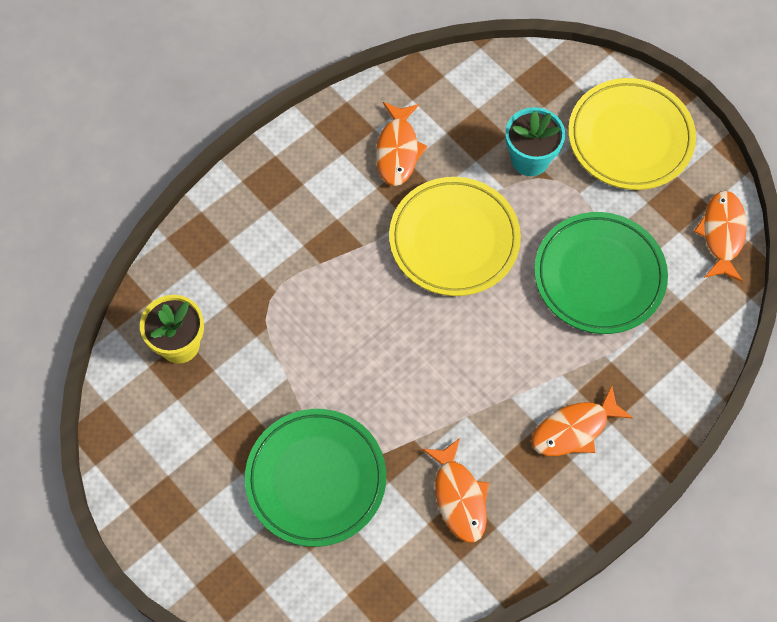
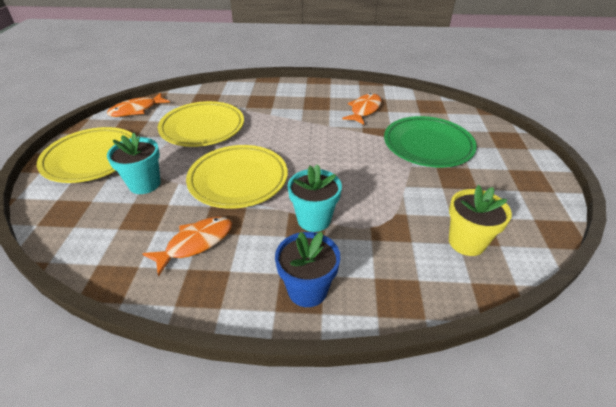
camera: 135 degrees left, 25 degrees down
orange fish [532,385,633,456] -> none
green plate [534,212,668,334] -> yellow plate [158,101,244,147]
none -> blue flower pot [275,232,341,307]
none -> turquoise flower pot [288,164,342,232]

